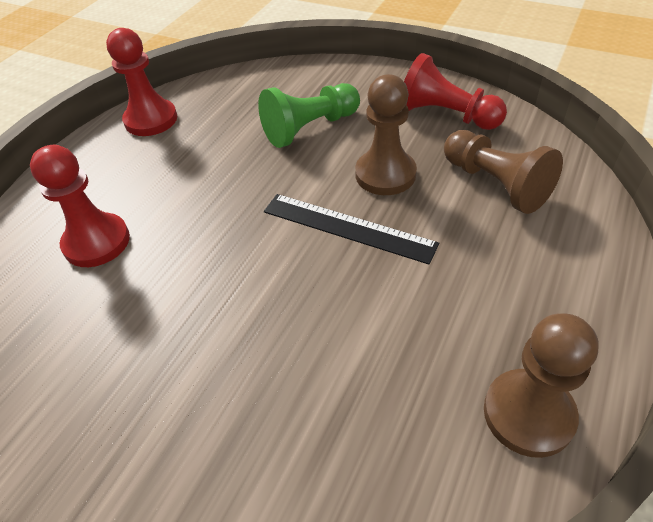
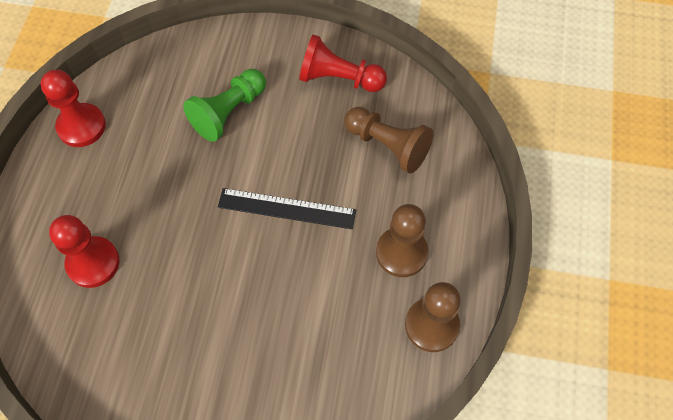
camera: 20 degrees left, 15 degrees up
brown pawn [355,74,417,195] -> brown pawn moved to [376,204,428,277]

